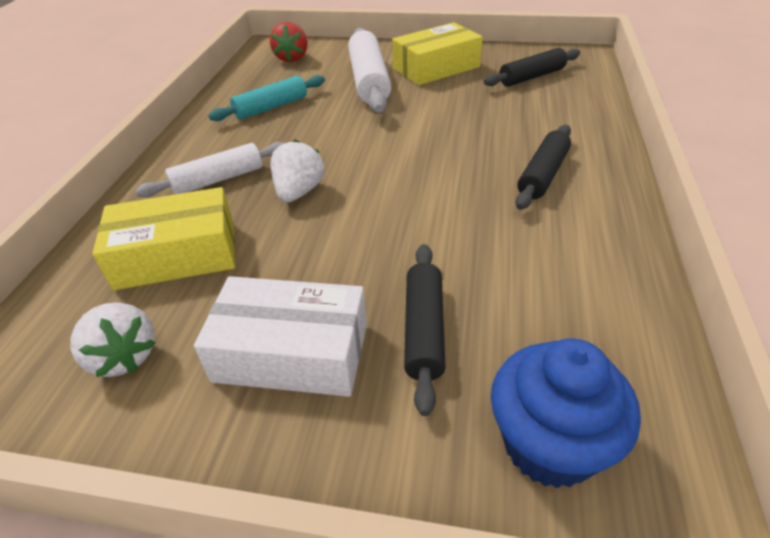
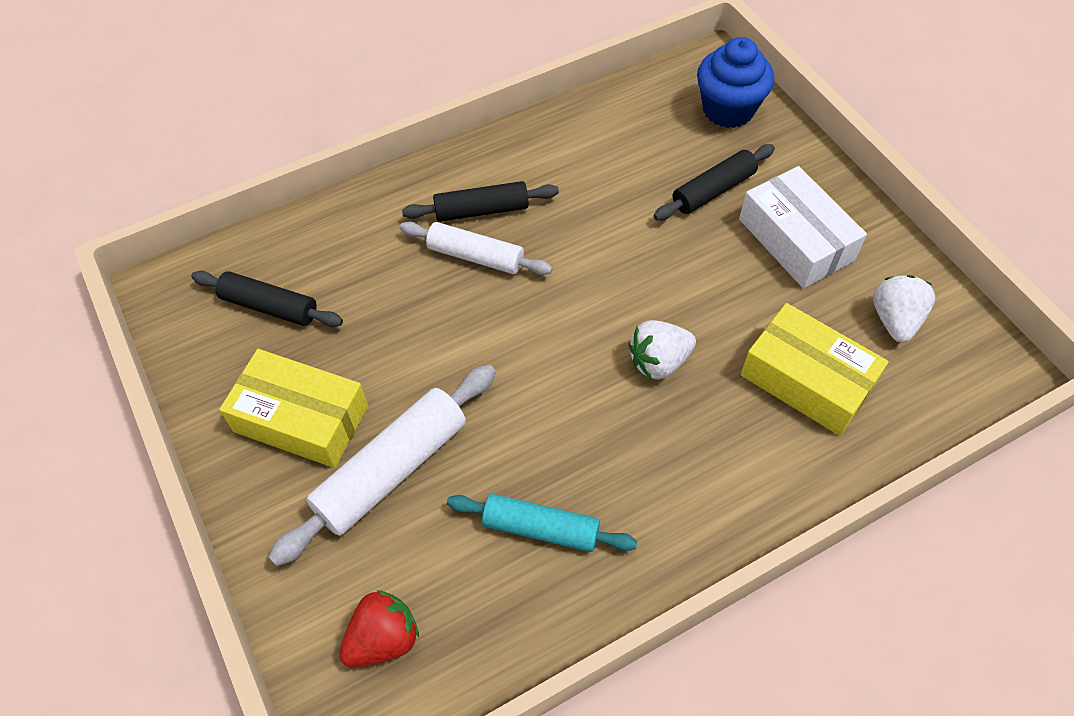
camera: 130 degrees left, 15 degrees up
white rolling pin [135,142,285,198] -> white rolling pin moved to [400,222,553,275]

